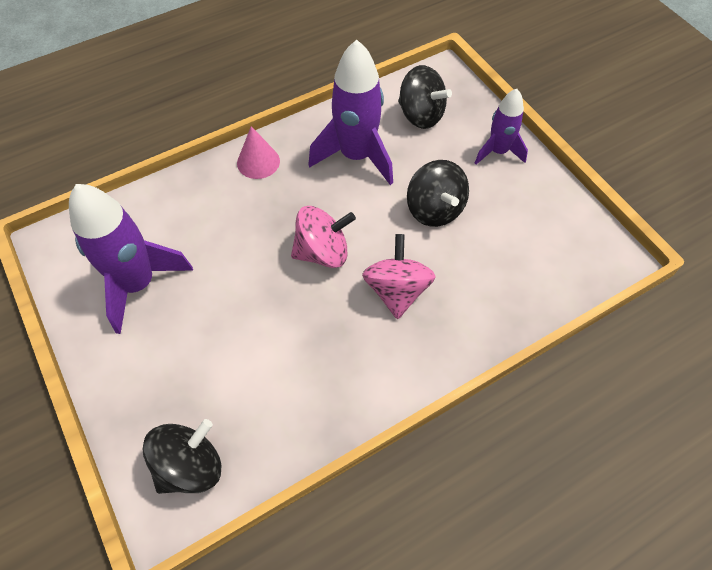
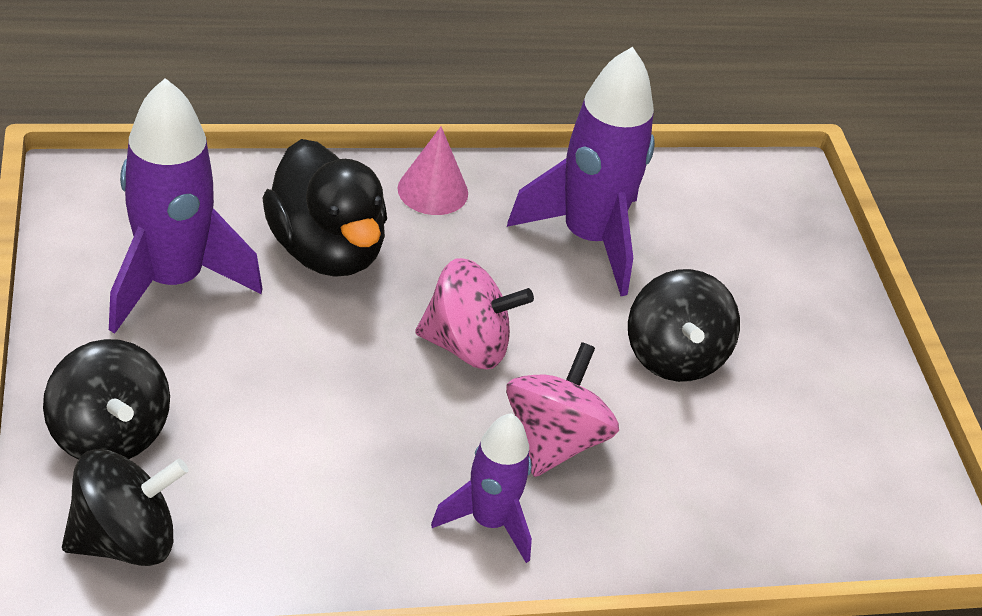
camera: 15 degrees right, 15 degrees down
black spinning top [398,65,452,129] -> black spinning top moved to [43,339,170,459]
purple rocket [475,89,528,165] -> purple rocket moved to [431,413,532,563]
none -> black duck [262,139,387,277]

